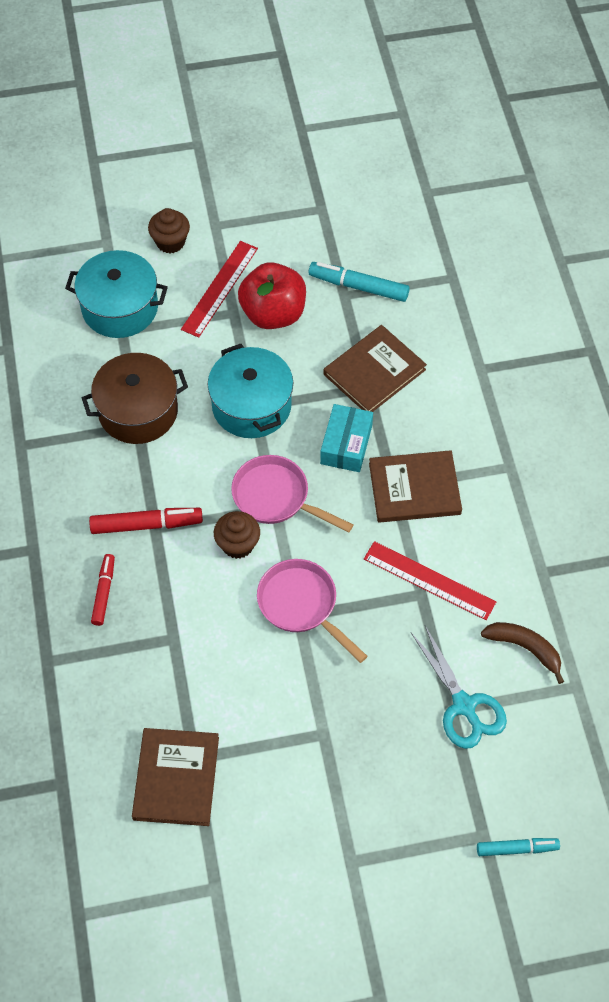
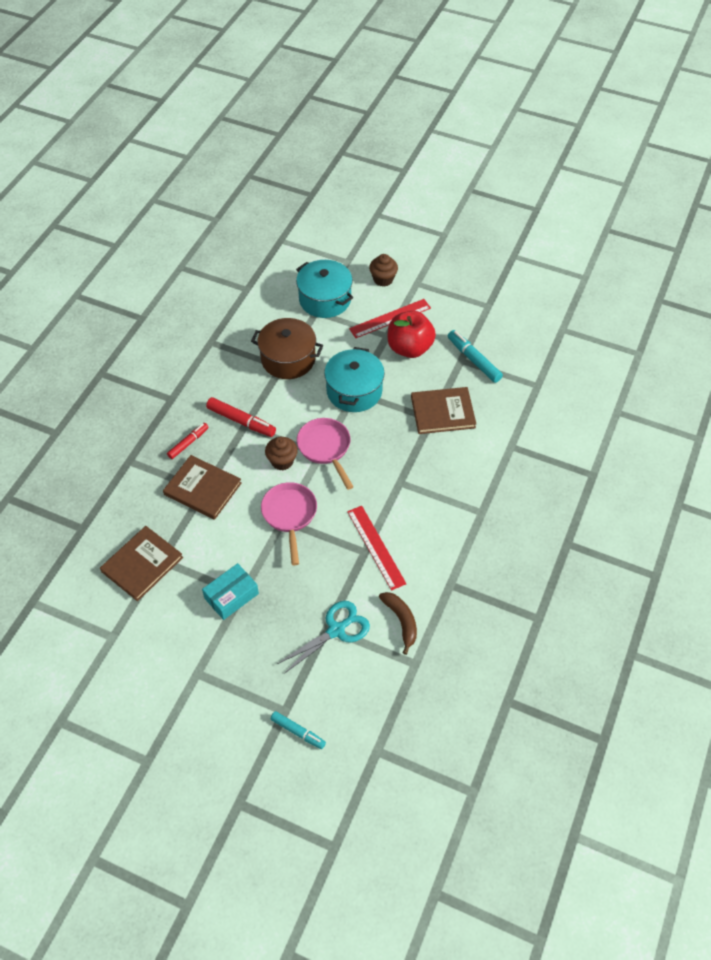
camera: 35 degrees right, 5 degrees down
turquoise box [320,404,373,472] -> turquoise box moved to [202,563,259,620]
brown book [369,450,462,523] -> brown book moved to [163,455,242,520]
turquoise scissors [411,626,507,749] -> turquoise scissors turned 135 degrees counterclockwise [277,601,370,674]

